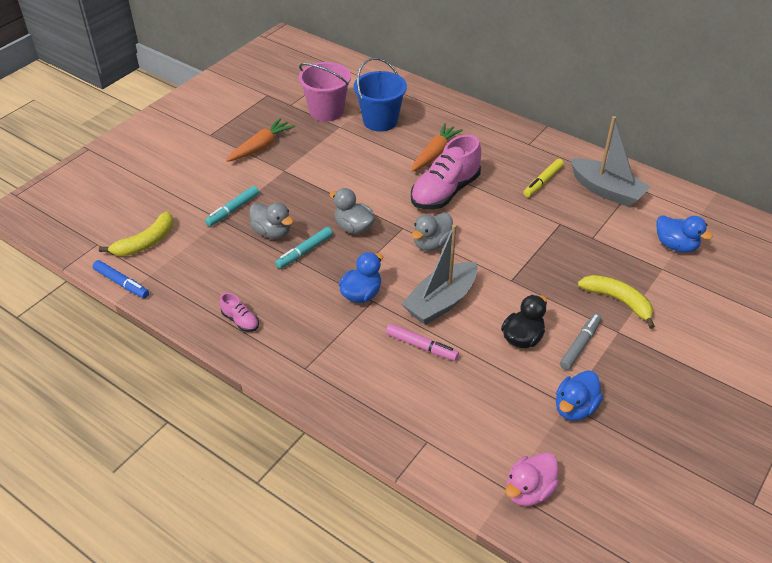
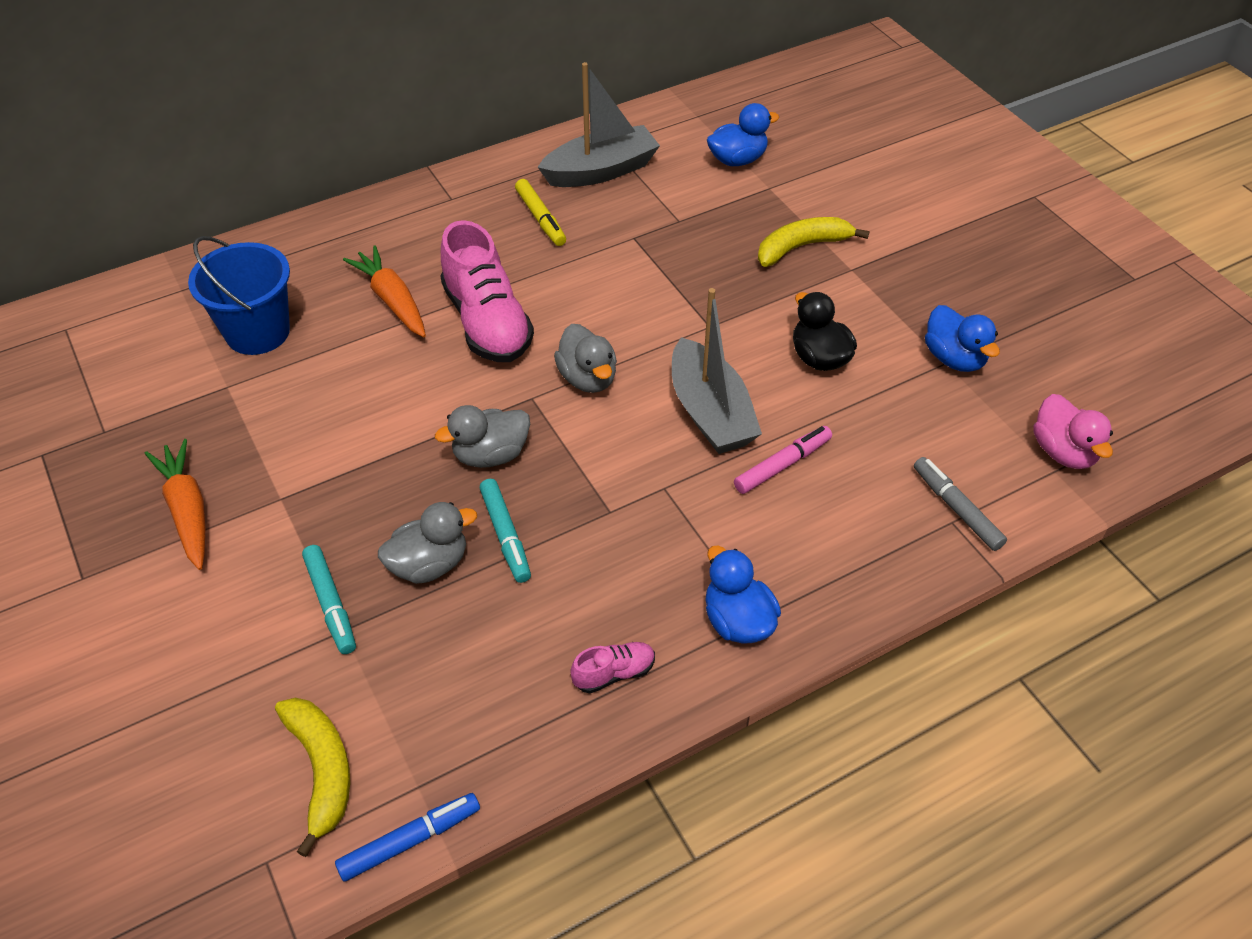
camera: 65 degrees left, 5 degrees up
pink bucket [298,62,351,122] -> none
blue duck [339,252,383,303] -> blue duck moved to [705,545,781,644]
grey marker [560,314,602,370] -> grey marker moved to [914,457,1007,551]

